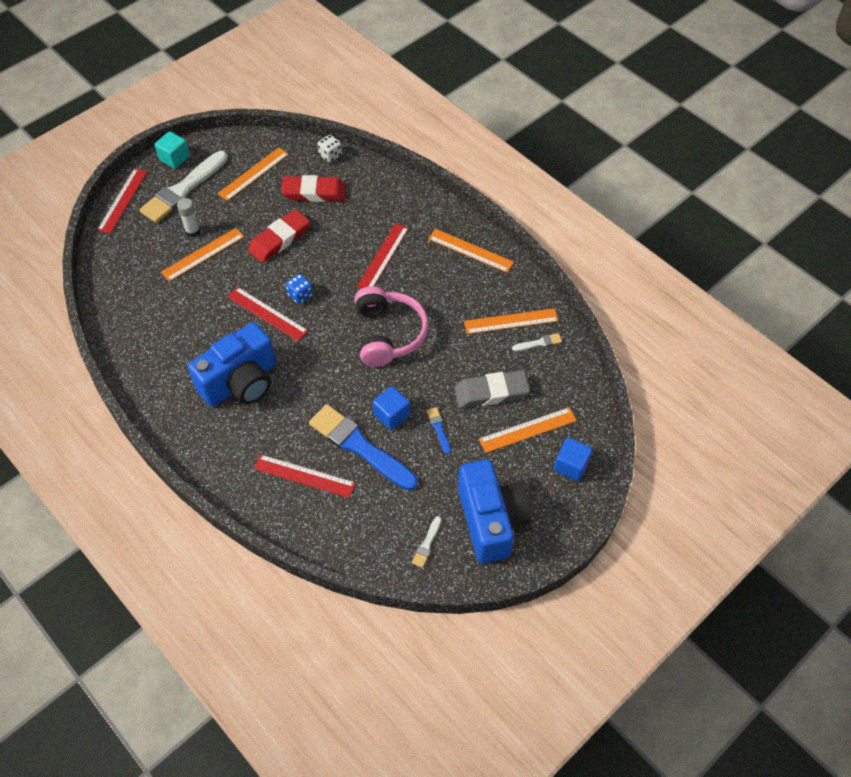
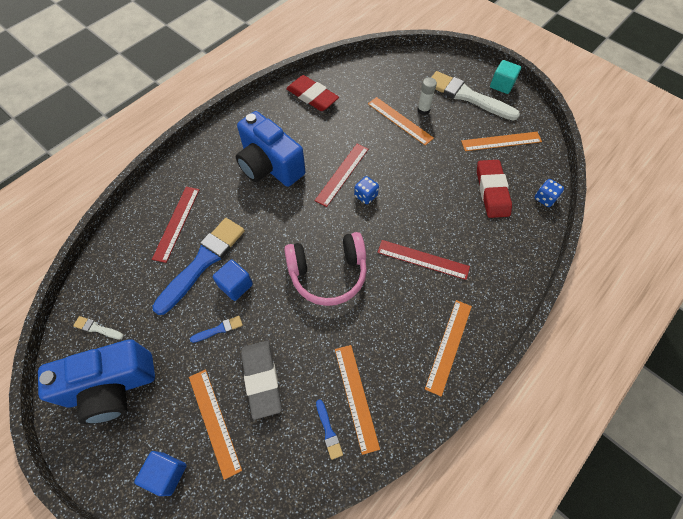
camera: 85 degrees right, 5 degrees up
red ruler [97,168,148,234] -> none
orange ruler [217,147,289,201] -> orange ruler turned 45 degrees counterclockwise [461,132,542,151]
red eraser [248,209,310,263] -> red eraser moved to [286,75,339,111]
white dice [318,135,342,162] -> blue dice [535,179,564,207]
white brush [512,333,562,351] -> blue brush [316,399,343,460]

